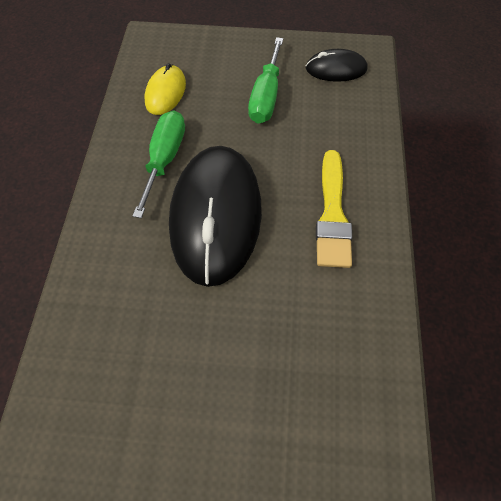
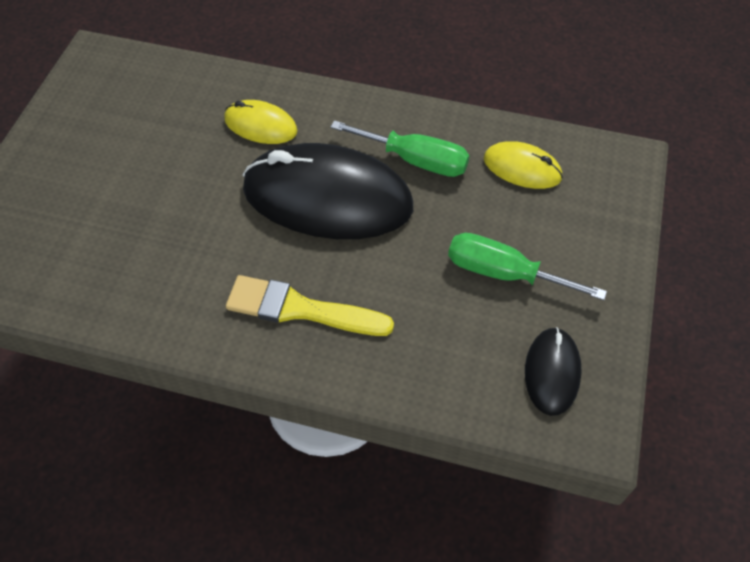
camera: 100 degrees right, 5 degrees down
none -> yellow mouse [224,100,298,144]

